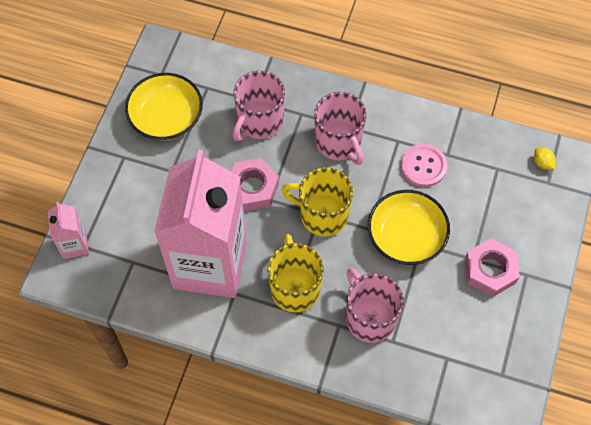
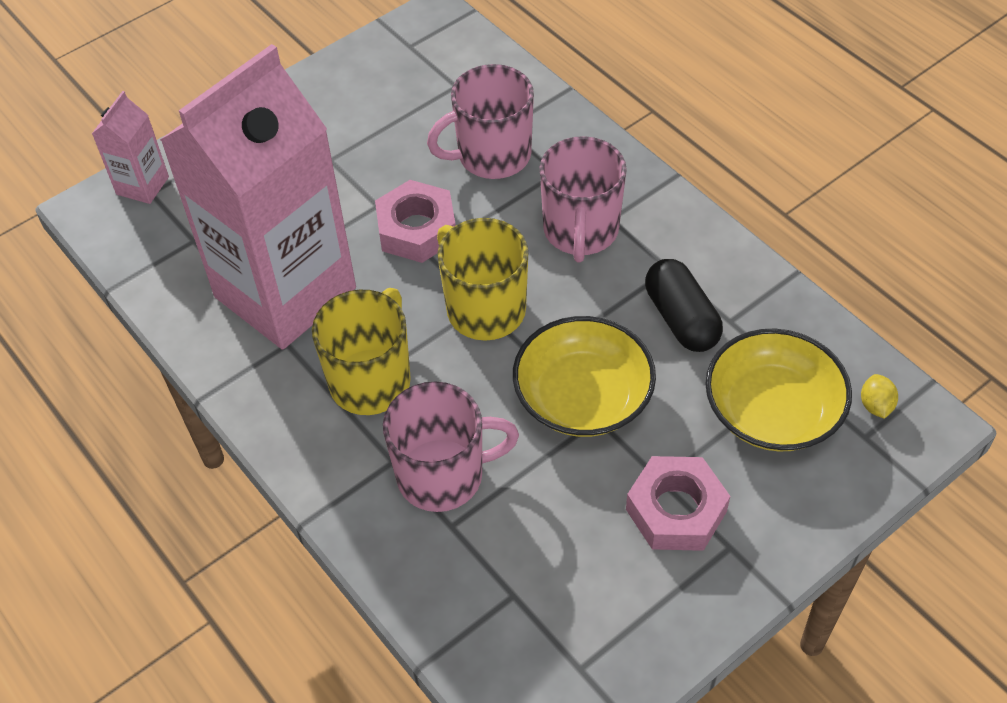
camera: 35 degrees right, 10 degrees down
yellow bowl [125,73,203,140] -> yellow bowl moved to [705,329,852,452]
pink mug [346,268,404,343] -> pink mug turned 75 degrees clockwise [383,382,519,512]
pink button [401,144,447,187] -> black capsule [645,259,723,352]

